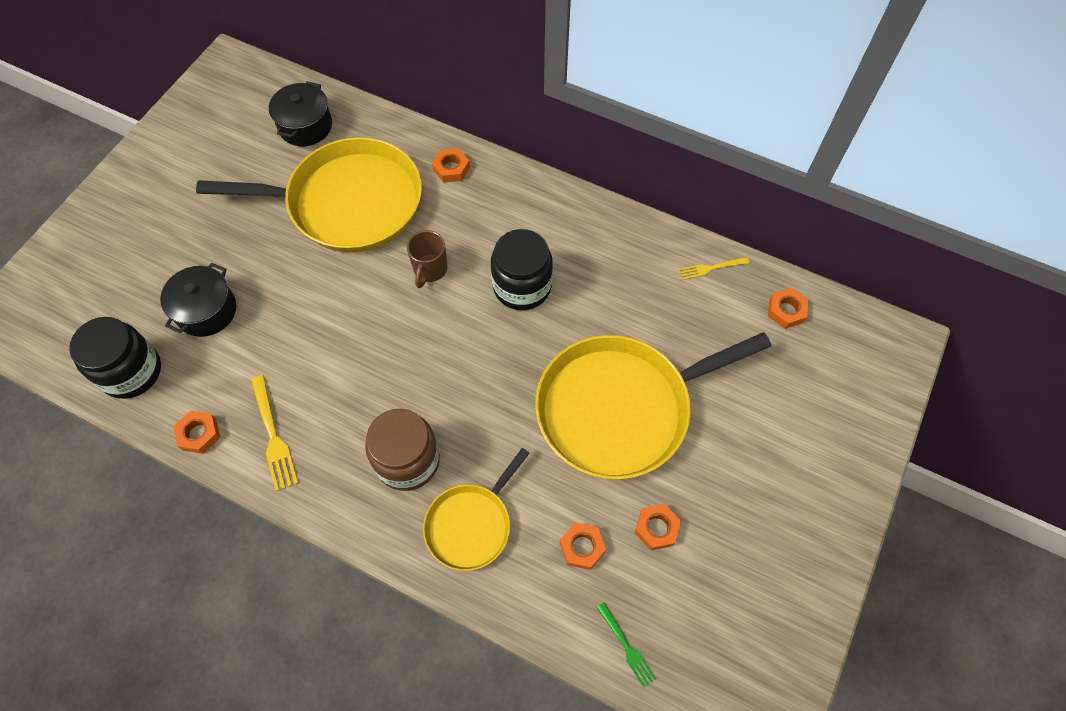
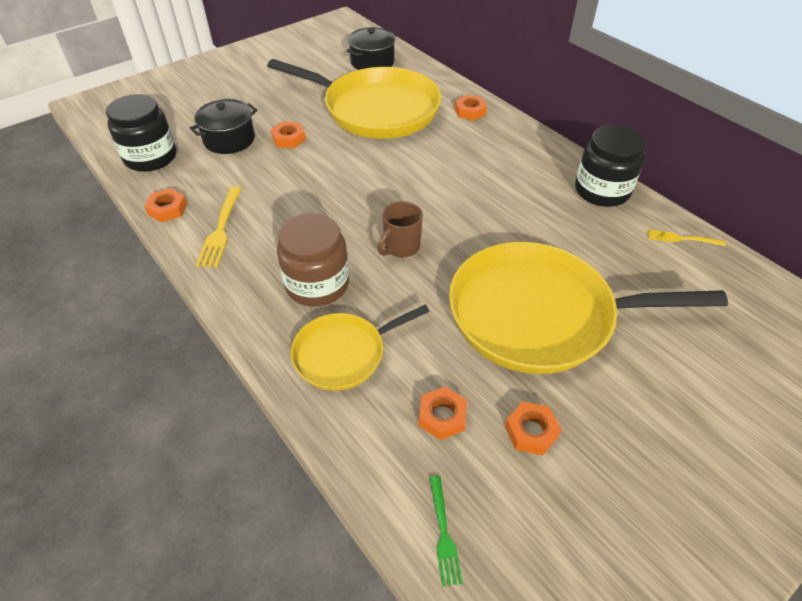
camera: 25 degrees right, 15 degrees down
brown mug [407,230,447,288] -> brown mug moved to [377,201,423,257]
black jar [491,229,553,310] -> black jar moved to [575,125,646,207]
orange nut [768,288,808,329] -> orange nut moved to [271,122,306,148]

